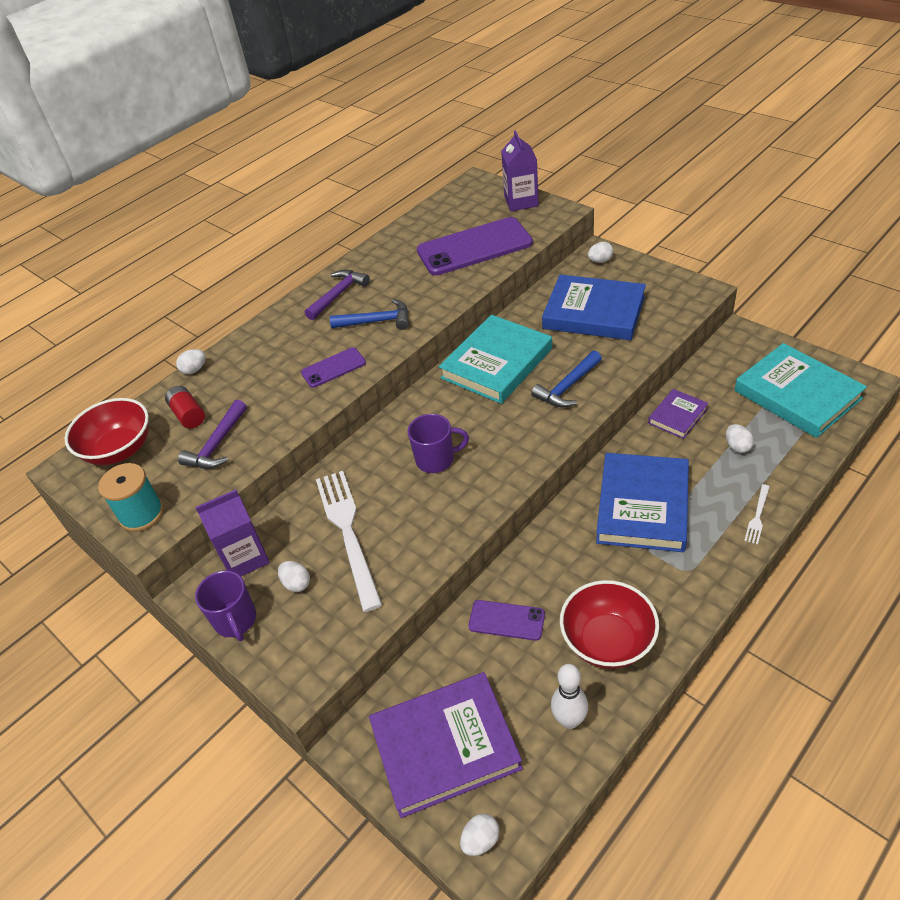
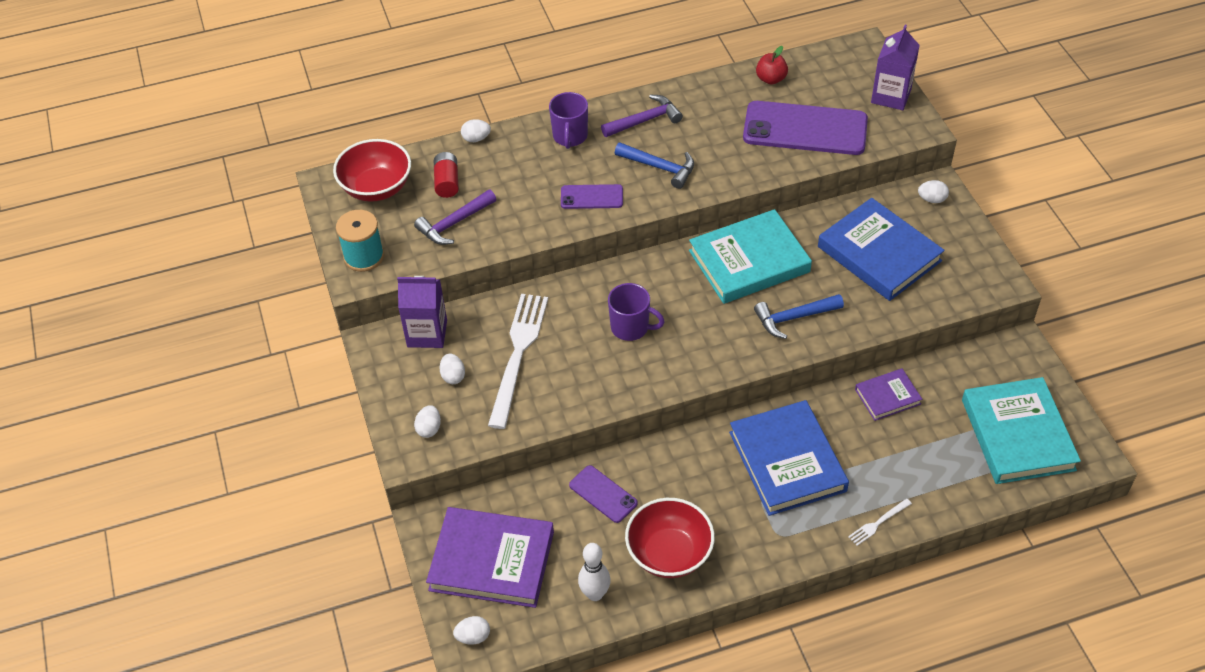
camera: 25 degrees right, 5 degrees up
purple mug [195,570,256,641] -> purple mug moved to [549,92,588,149]
blue book [596,453,689,552] -> blue book turned 60 degrees counterclockwise [729,400,849,516]
white egg [726,424,754,453] -> white egg moved to [414,405,441,438]
none -> red apple [756,46,788,85]

